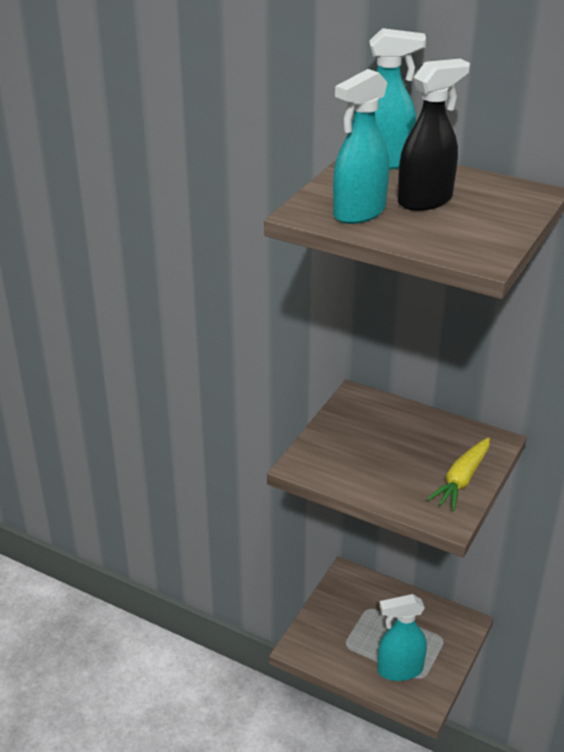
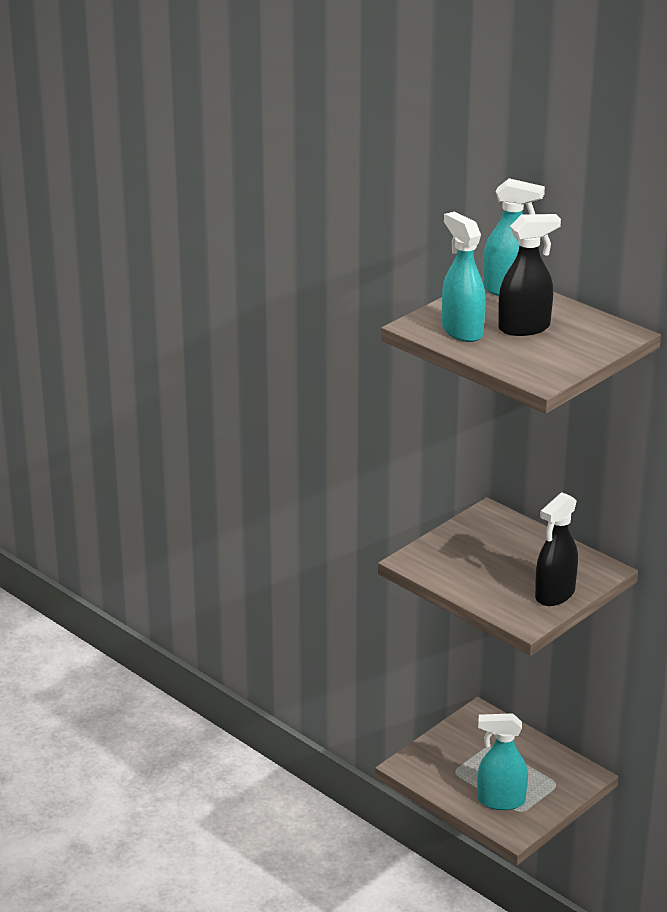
camera: 15 degrees right, 5 degrees down
turquoise spray bottle [333,69,389,224] -> turquoise spray bottle turned 90 degrees clockwise [442,212,486,342]
yellow carrot [426,437,490,511] -> black spray bottle [535,492,578,606]

